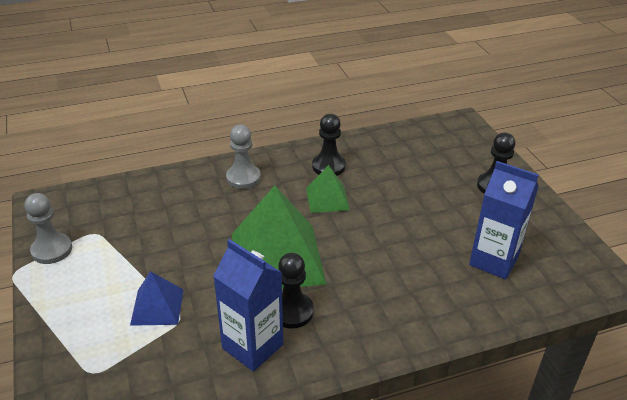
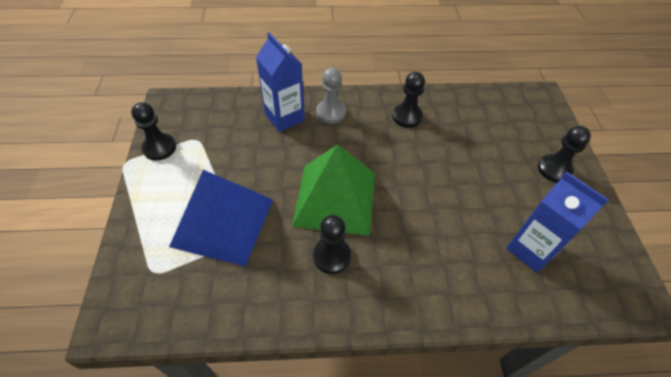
camera: 15 degrees right, 15 degrees up
grey pawn [25,193,72,264] -> black pawn [131,102,176,161]
blue pyramid [130,271,183,326] -> blue pyramid [169,170,273,267], size x1.97
blue carton [213,239,283,371] -> blue carton moved to [256,32,305,132]
green pyramid [306,165,350,213] -> none

